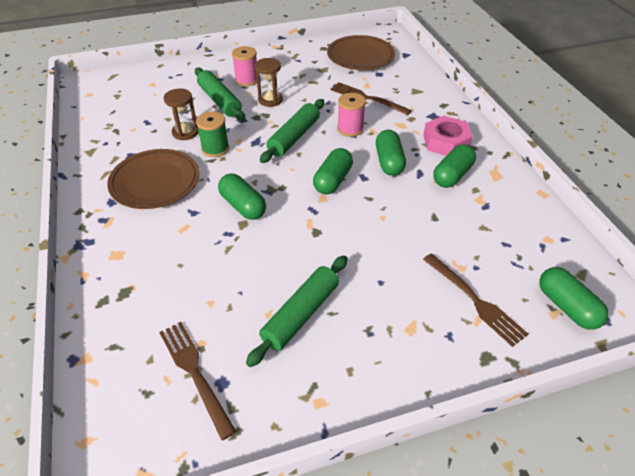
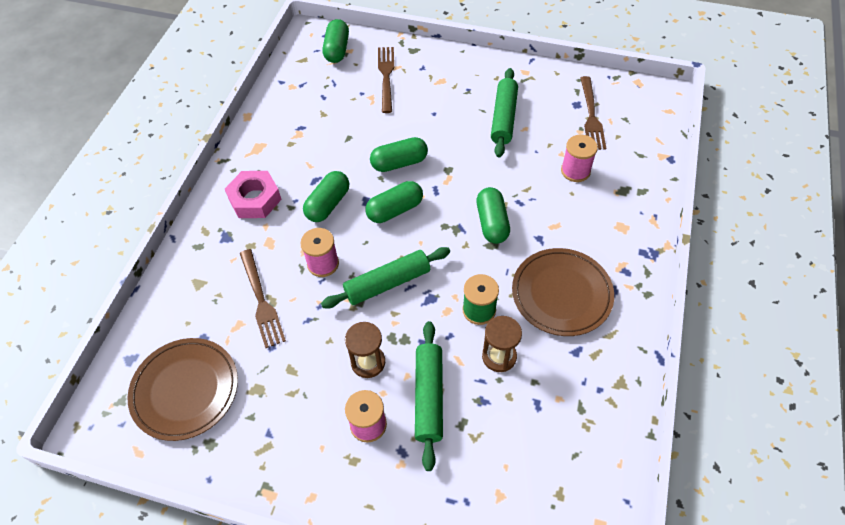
camera: 145 degrees left, 10 degrees up
green rolling pin [246,255,348,367] -> green rolling pin turned 60 degrees counterclockwise [491,68,518,157]
green capsule [433,145,476,188] -> green capsule moved to [370,137,428,172]
none -> pink spool [561,134,598,182]

